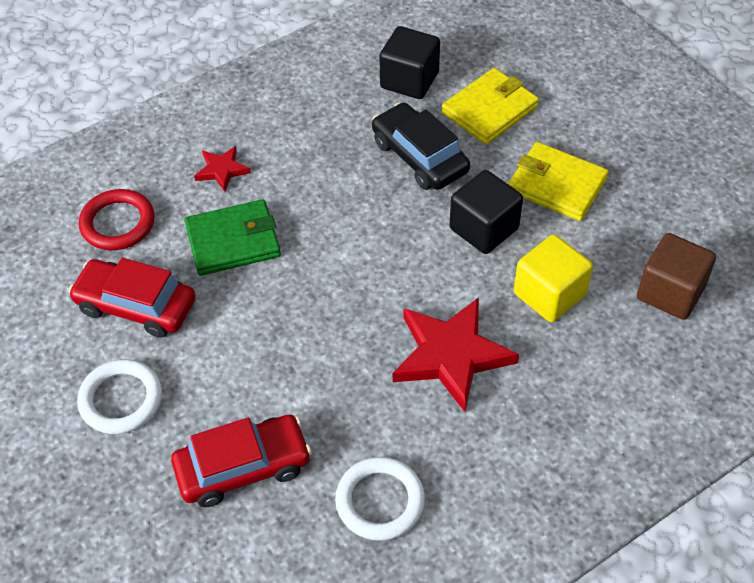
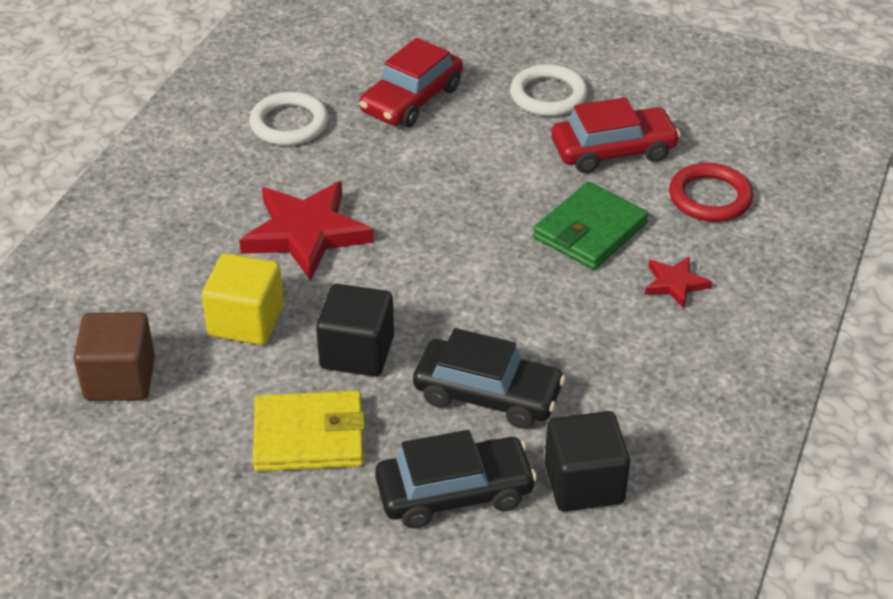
camera: 145 degrees right, 10 degrees down
yellow wallet [442,68,539,145] -> black car [375,430,537,529]

